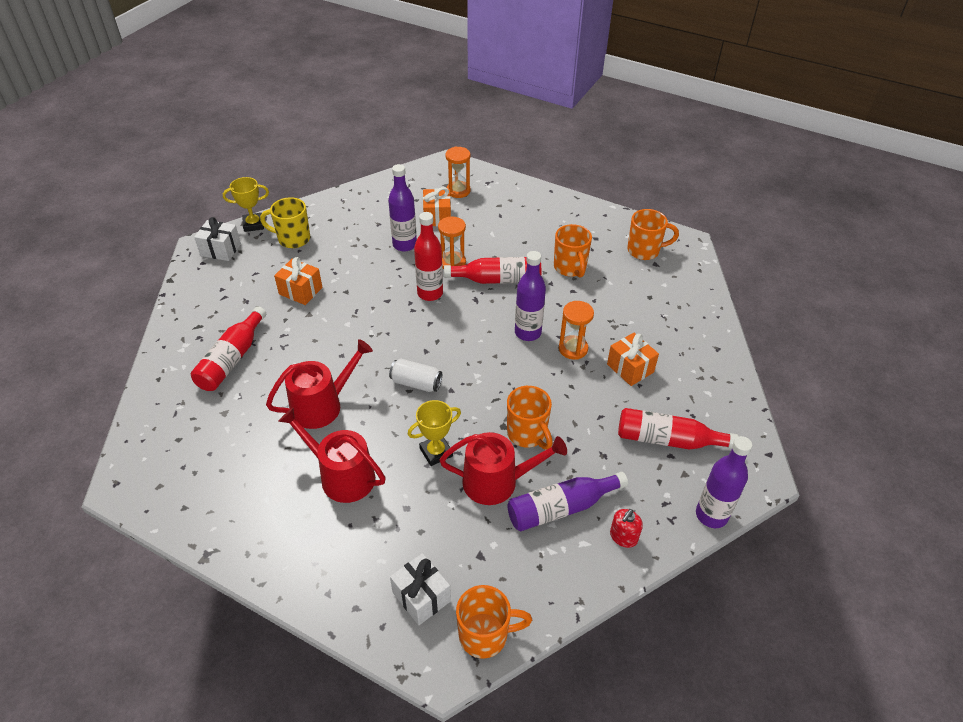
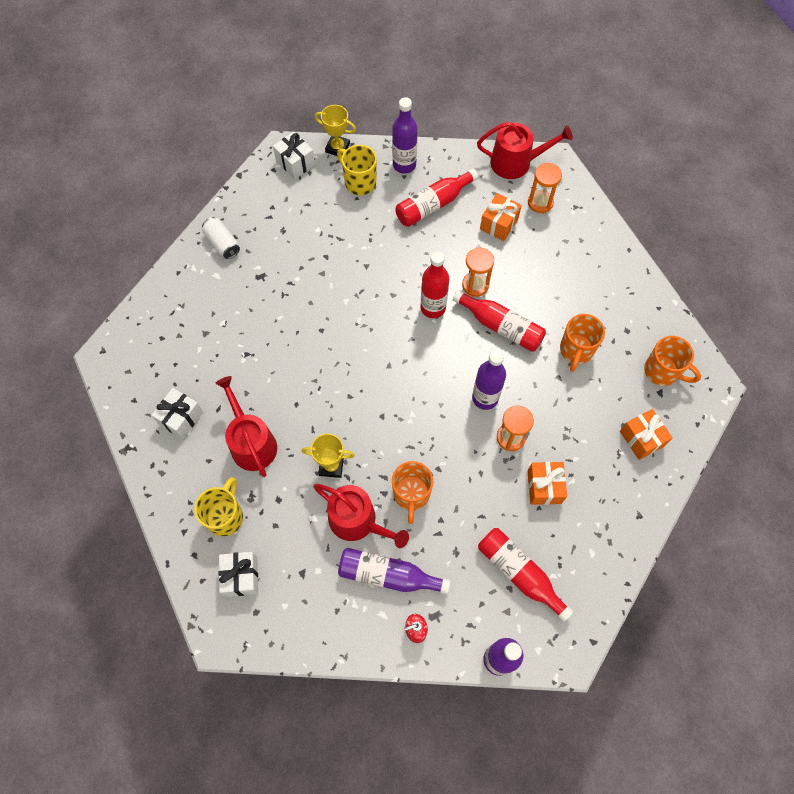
camera: 35 degrees right, 20 degrees up
red bottle [191,306,266,391] -> red bottle moved to [395,169,478,227]
red watering can [266,339,373,429] -> red watering can moved to [477,122,573,179]
orange gift [274,257,323,305] -> orange gift moved to [620,409,673,460]
purple bottle [388,164,417,251] -> purple bottle moved to [392,97,418,174]
white can [389,358,442,392] -> white can moved to [202,217,240,259]
orange mug [456,585,532,659] -> none
none -> white gift [151,388,203,439]
none -> yellow mug [194,477,243,536]

